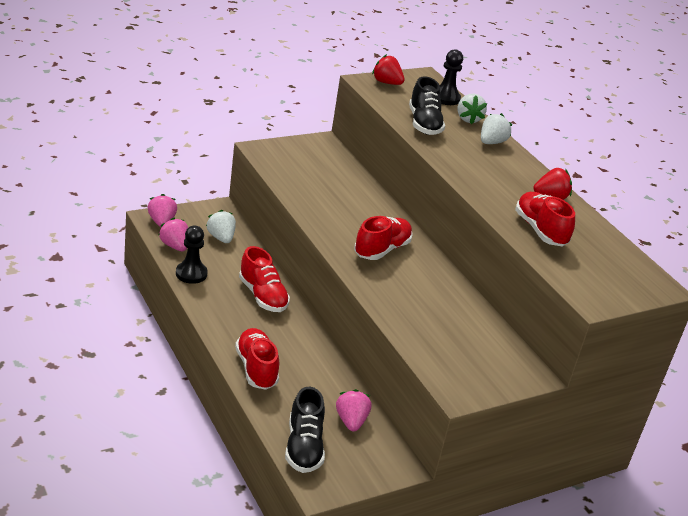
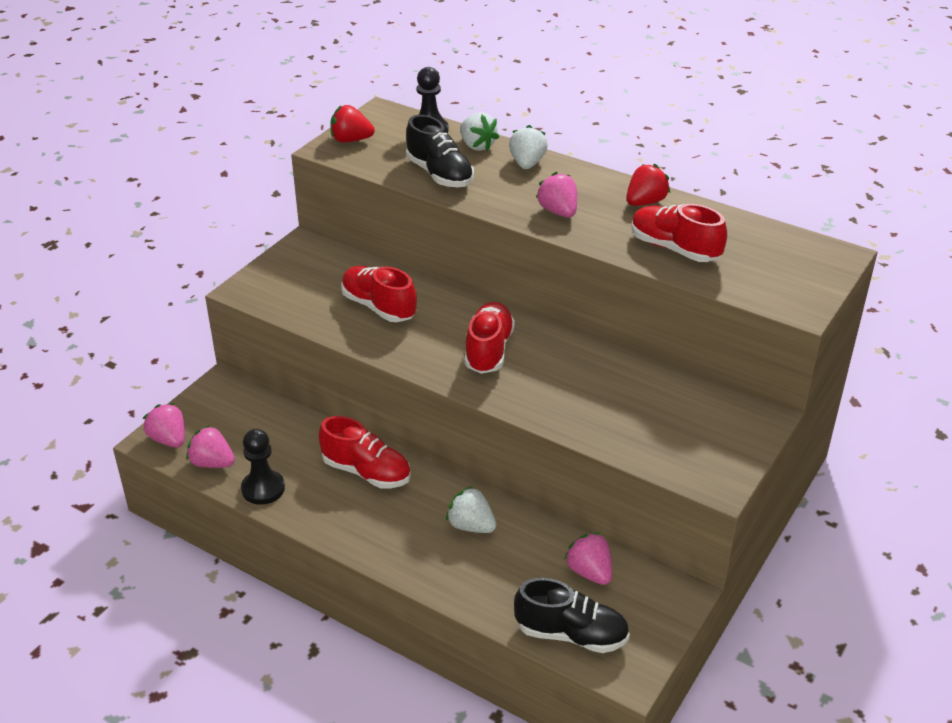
camera: 25 degrees left, 5 degrees up
white strawberry [206,210,236,243] -> white strawberry moved to [446,486,496,533]
red shoe [235,328,279,390] -> red shoe moved to [341,266,417,322]
black shoe [285,387,325,473] -> black shoe turned 45 degrees counterclockwise [514,578,630,653]
none -> pink strawberry [536,172,577,218]

